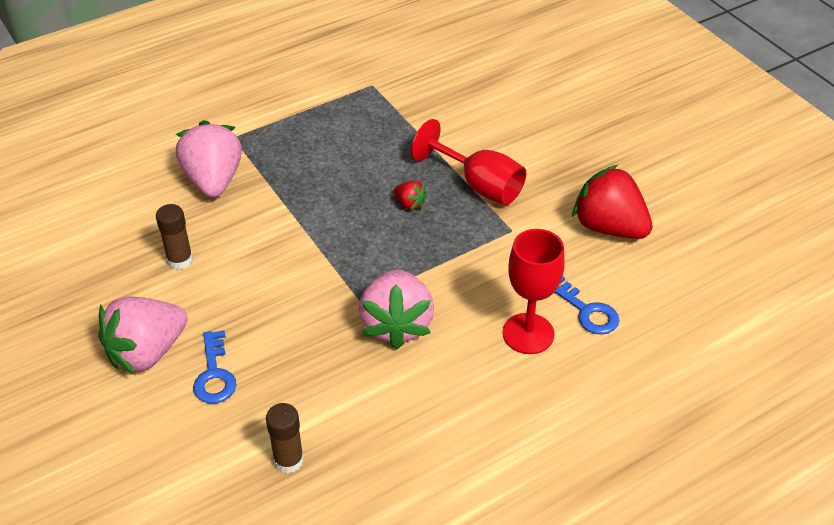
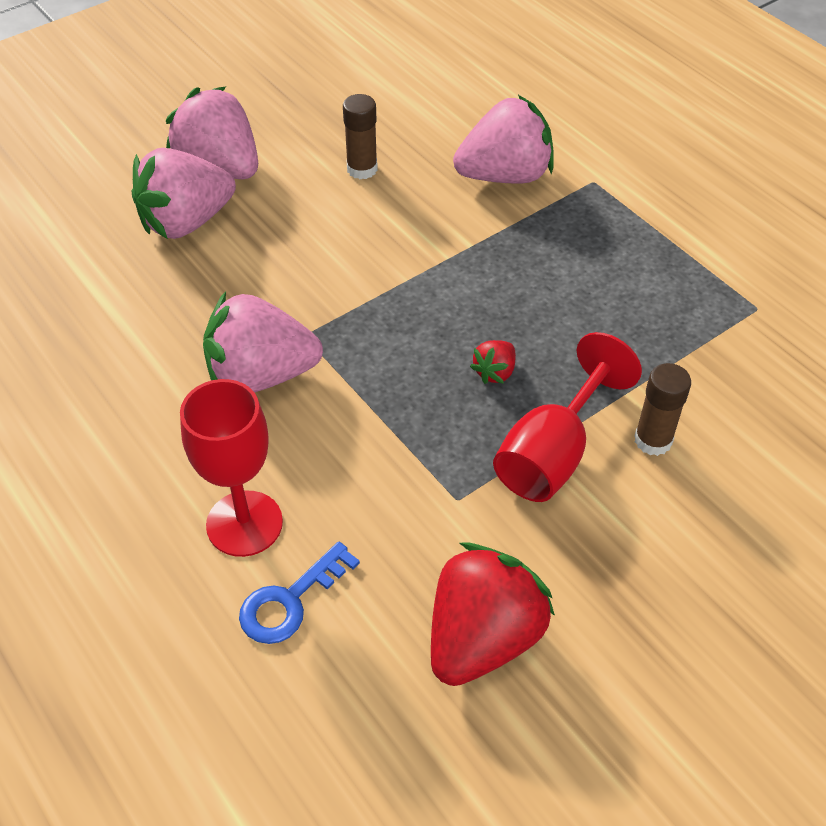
camera: 85 degrees right, 5 degrees up
blue key [193,330,237,404] -> pink strawberry [132,148,236,239]
brown glue stick [266,403,304,473] -> brown glue stick moved to [634,363,691,456]

